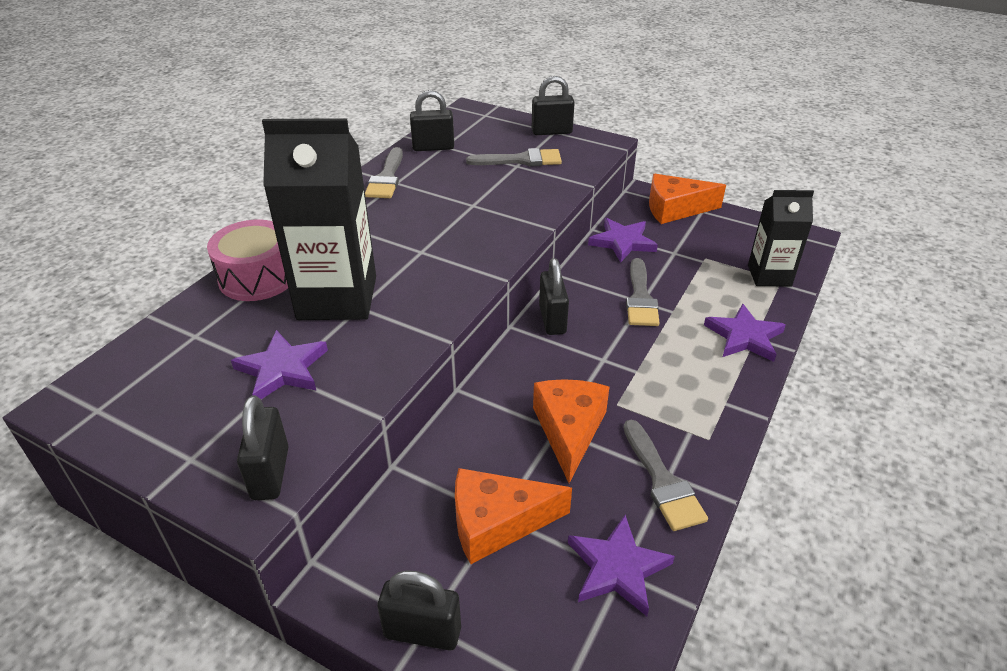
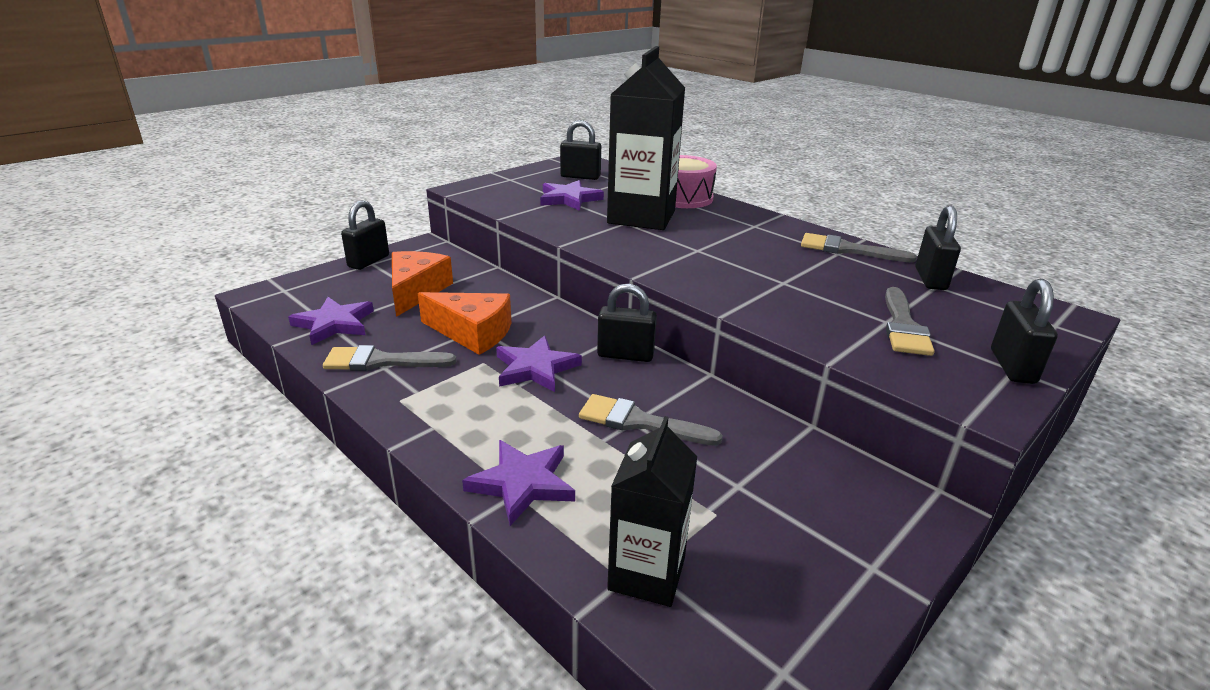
camera: 105 degrees right, 10 degrees down
black padlock [237,395,289,500] -> black padlock moved to [560,120,601,180]
purple star [588,218,658,263] -> purple star moved to [496,335,582,392]
orange cheese [649,174,726,224] -> none

